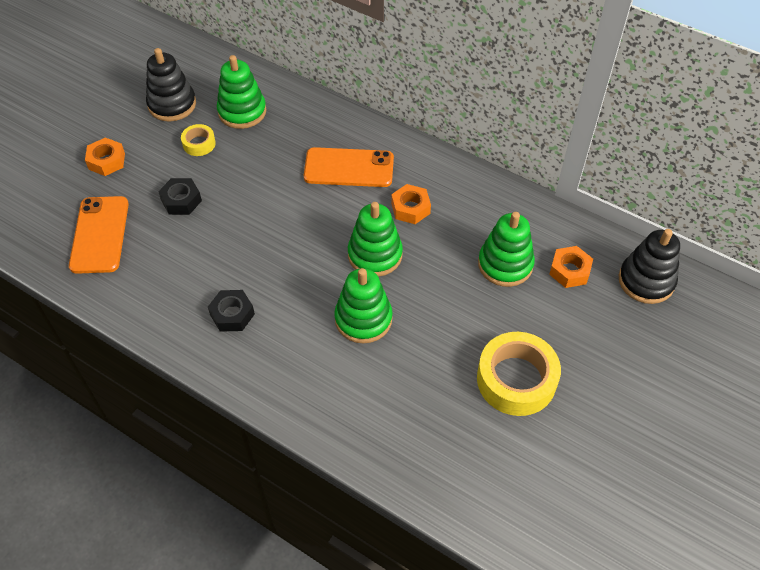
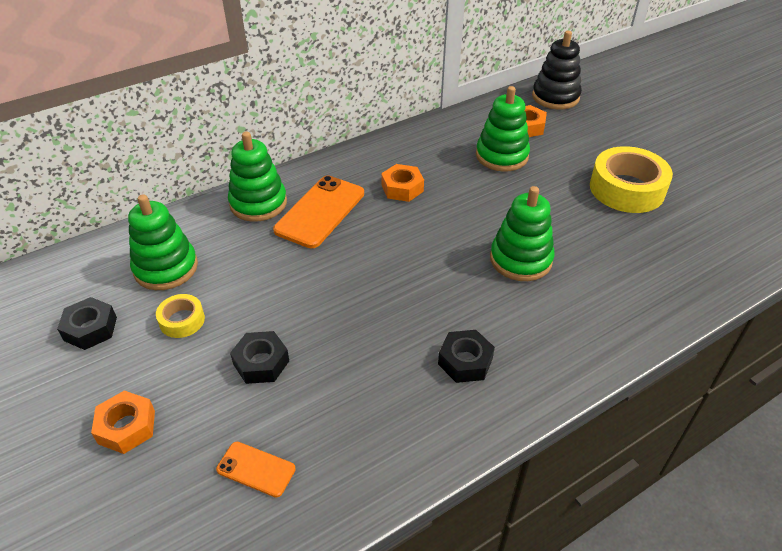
camera: 65 degrees left, 10 degrees down
orange phone [69,196,129,274] -> orange phone [216,442,296,497], size x0.52
black stacking toy [146,48,196,122] -> black nut [57,297,117,350]
green stacking toy [348,202,403,277] -> green stacking toy moved to [228,131,287,222]

